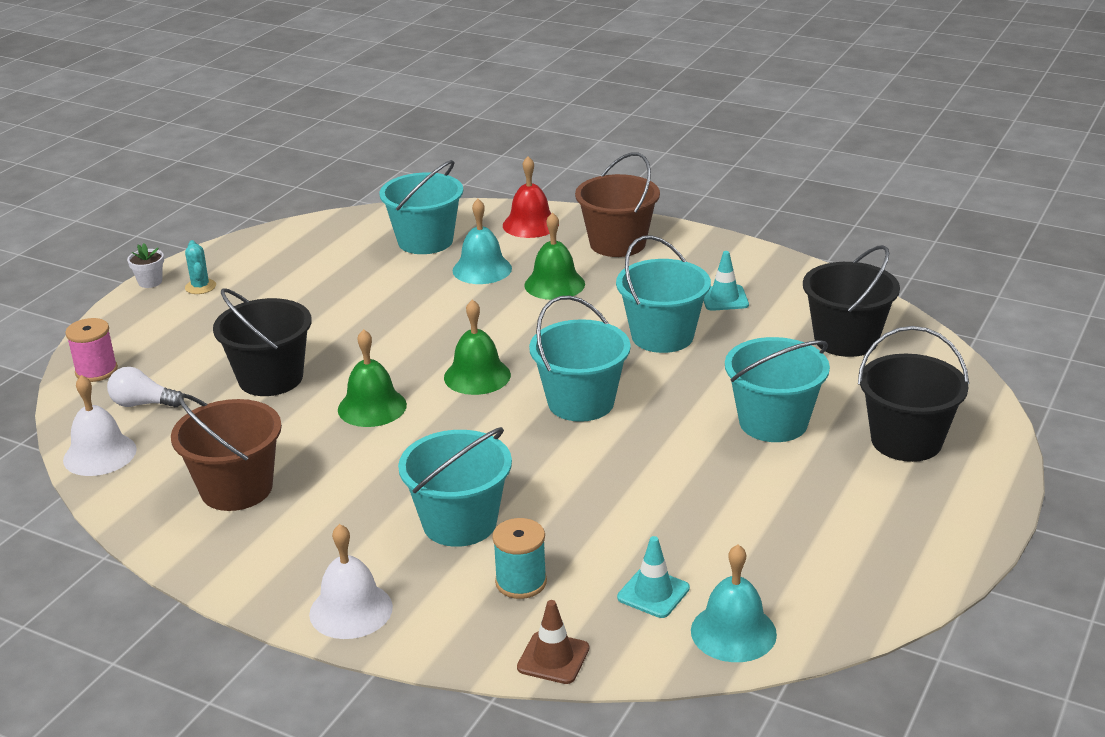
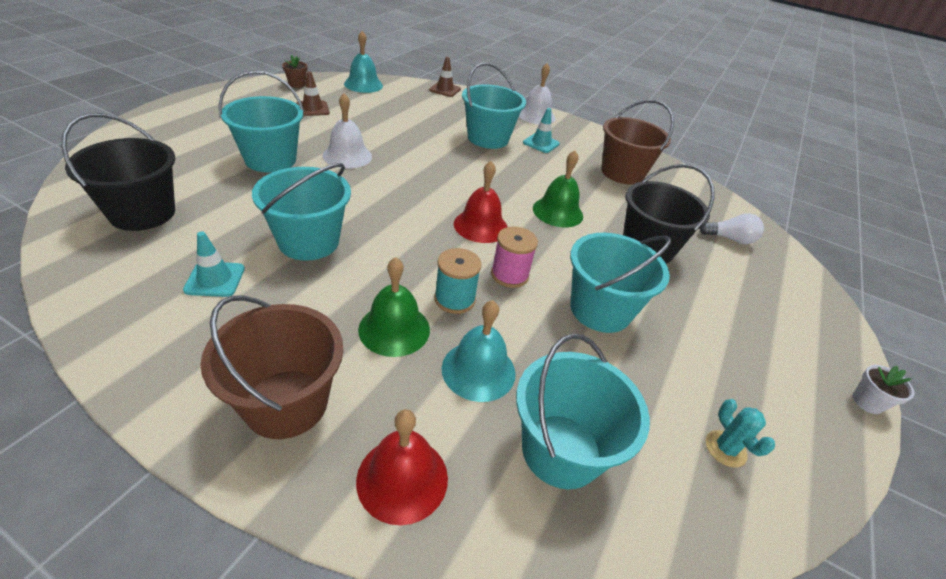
camera: 175 degrees right, 10 degrees up
white bell [63,375,137,476] -> white bell moved to [323,93,372,169]
pink spool [65,318,118,382] -> pink spool moved to [491,226,538,288]
turquoise cactus [185,240,216,294] -> turquoise cactus moved to [706,399,775,468]
green bell [444,299,511,395] -> red bell [454,161,507,243]
turquoise spool [492,518,547,599] -> turquoise spool moved to [434,248,482,314]
turquoise bucket [529,295,631,422] -> turquoise bucket moved to [570,233,671,333]
turquoise traffic cone [617,536,690,618] -> turquoise traffic cone moved to [523,108,560,153]
black bucket [858,326,969,462] -> none
none -> brown flower pot [282,55,308,88]
none -> brown traffic cone [296,72,330,116]

